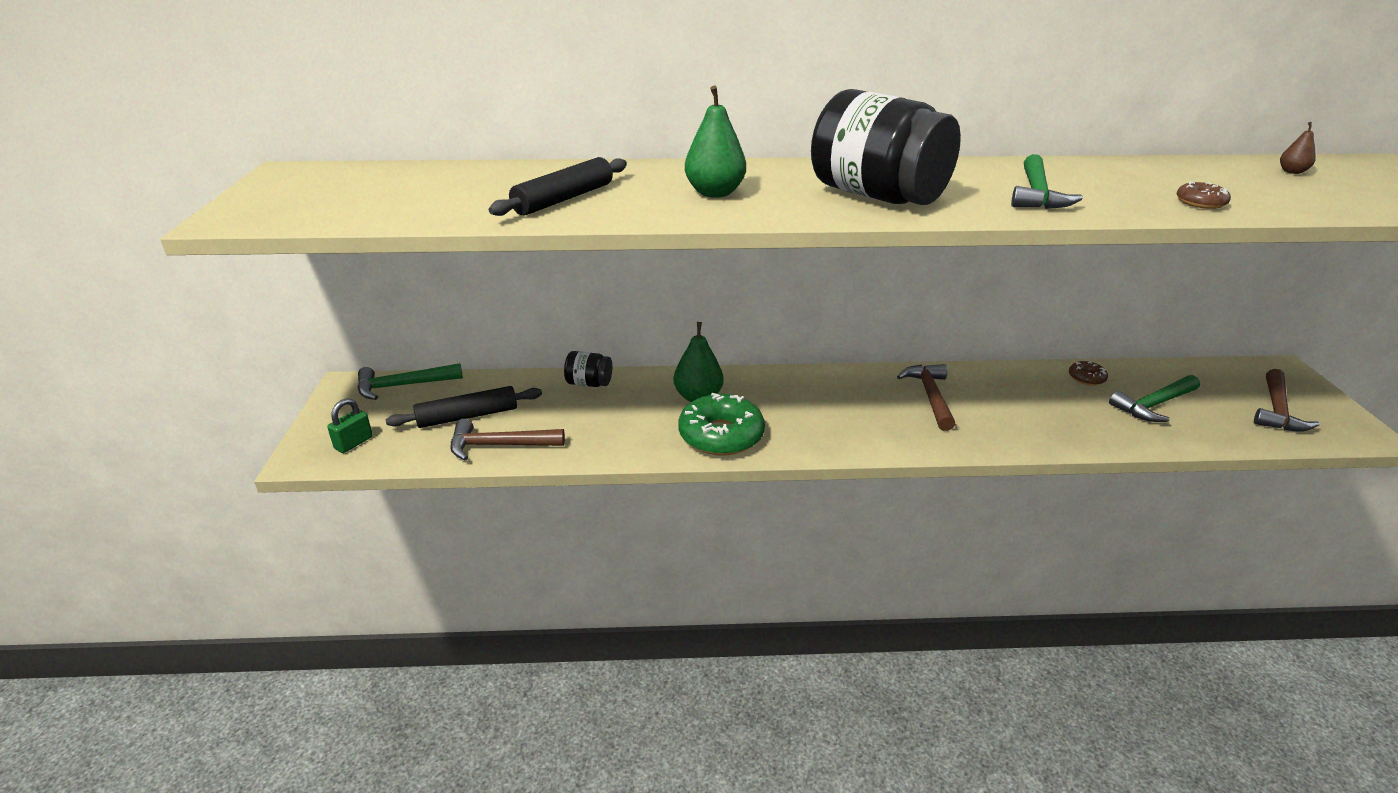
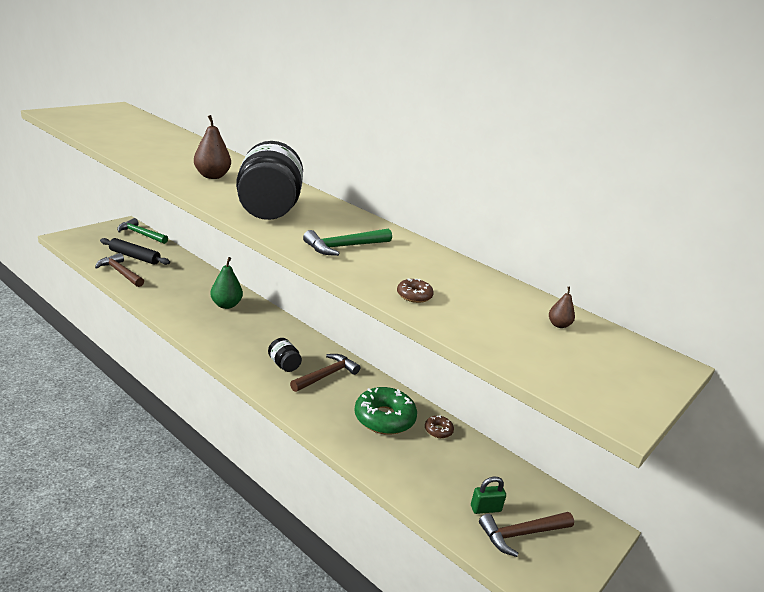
camera: 40 degrees right, 5 degrees down
green padlock [327,398,373,453] -> green padlock moved to [471,476,506,514]
black rolling pin [489,157,627,216] -> none
black jar [564,351,612,387] -> black jar moved to [268,338,302,372]
green donut [678,393,765,455] -> green donut moved to [354,387,417,435]
green pear [685,86,746,198] -> brown pear [194,115,231,179]
green hammer [1109,375,1200,422] -> none

